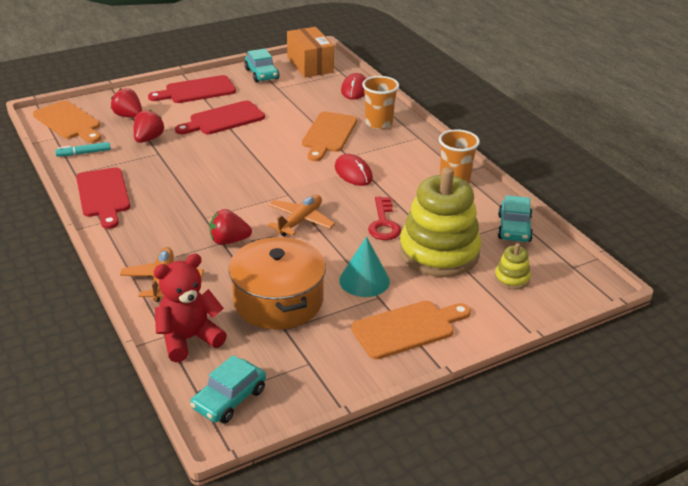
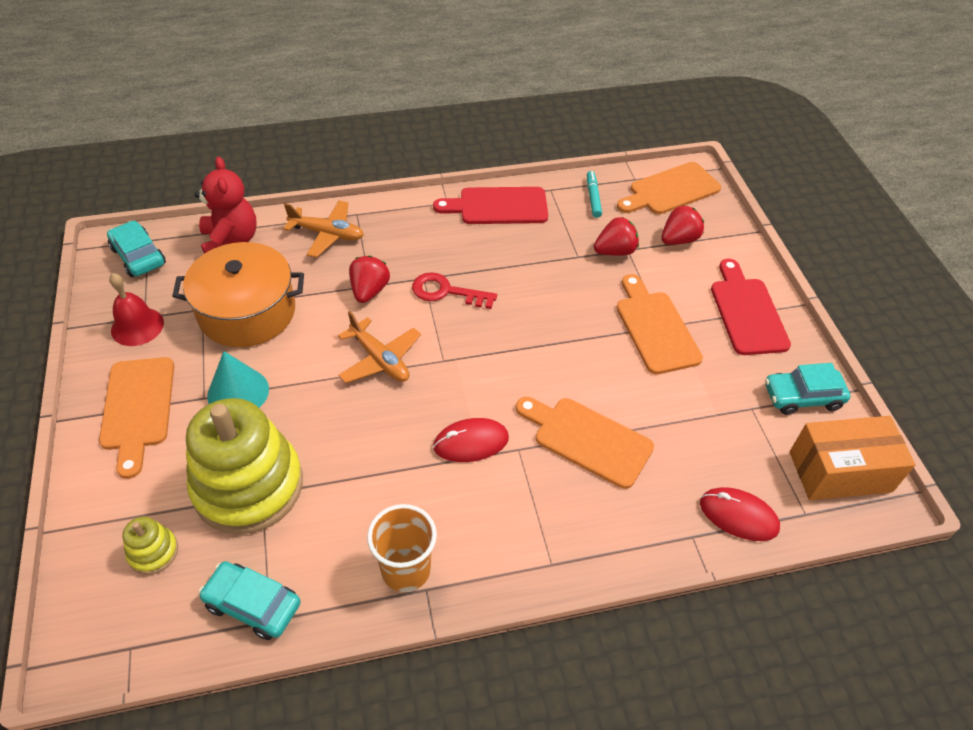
camera: 105 degrees right, 15 degrees up
red strawberry [134,110,164,143] -> red strawberry turned 60 degrees counterclockwise [594,217,639,256]
red cutting board [175,101,265,134] -> orange cutting board [616,274,703,374]
orange cup [362,76,399,129] -> none
red key [368,197,401,240] -> red key moved to [412,272,497,309]
none -> red bell [109,273,164,346]

